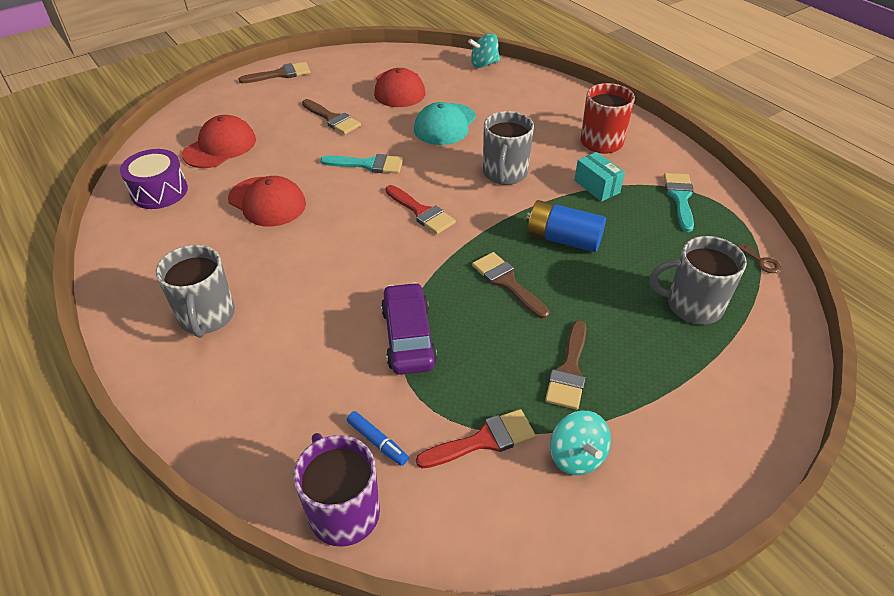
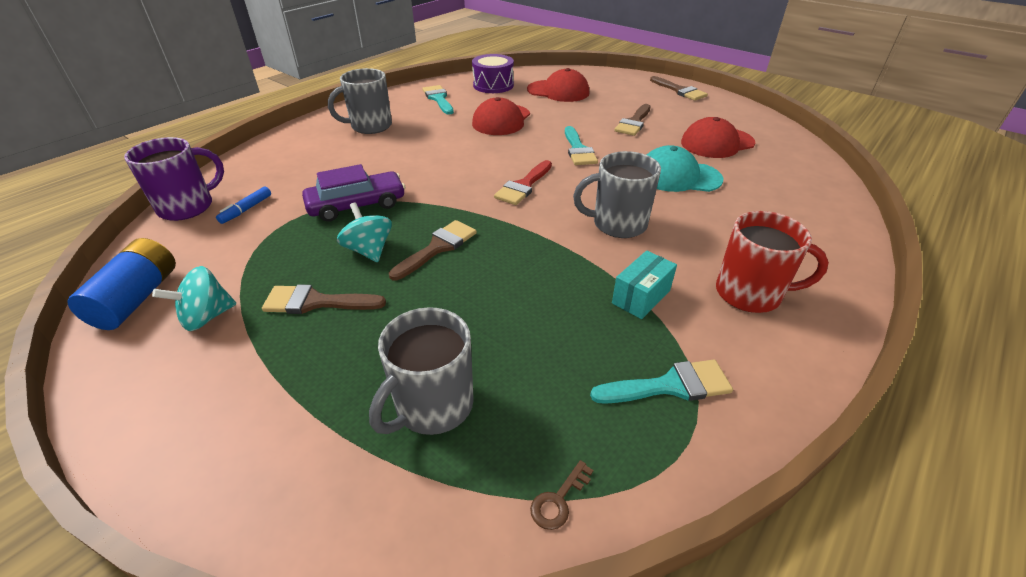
camera: 75 degrees right, 5 degrees down
red brush [416,409,536,468] -> none
turquoise spinning top [468,33,500,68] -> turquoise spinning top moved to [337,202,392,262]
blue battery [526,200,606,252] -> blue battery moved to [68,238,176,330]
grey mug [650,236,747,324] -> grey mug turned 135 degrees counterclockwise [369,307,474,435]
none -> turquoise brush [422,85,454,115]

